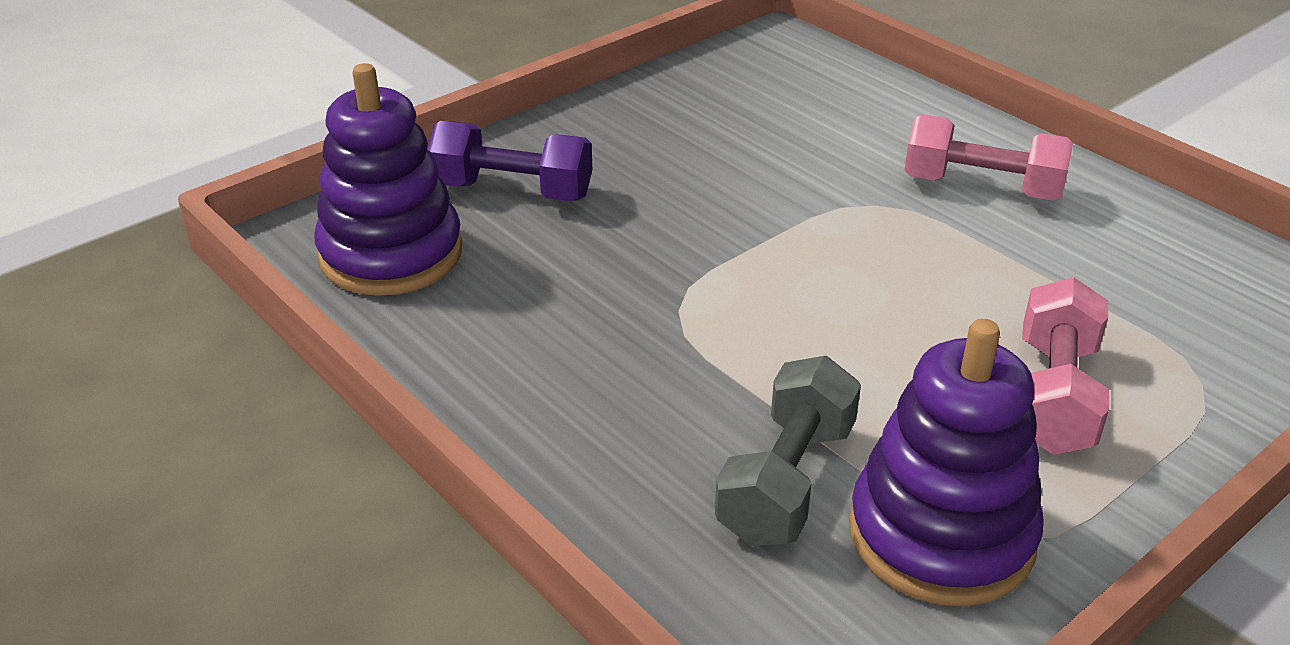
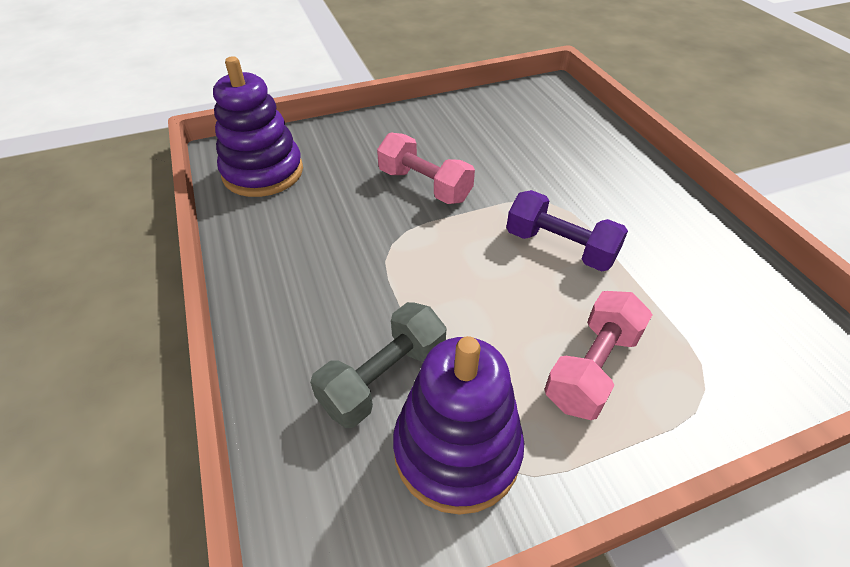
camera: 20 degrees right, 10 degrees up
purple dumbbell [427,121,592,201] -> purple dumbbell moved to [506,190,628,271]
pink dumbbell [904,114,1073,201] -> pink dumbbell moved to [377,133,475,204]

